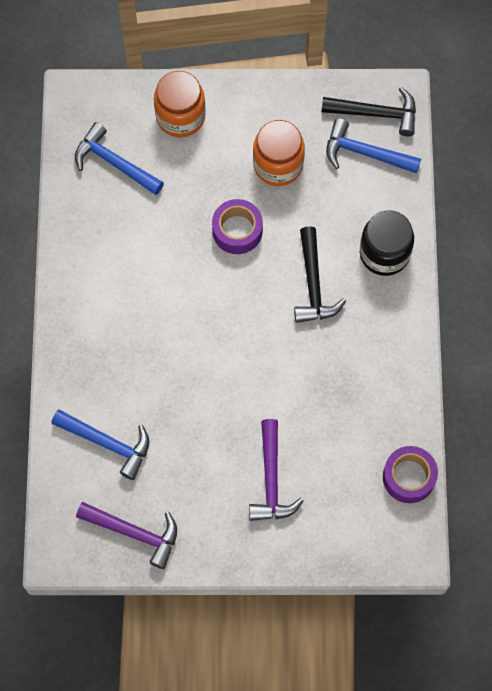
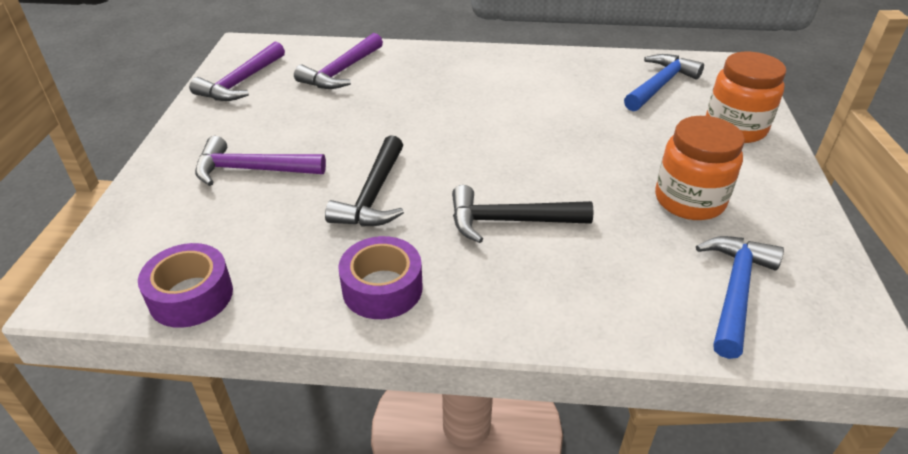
camera: 95 degrees right, 30 degrees down
blue hammer [51,409,149,480] -> purple hammer [294,33,383,89]
purple tape [212,199,263,254] -> purple tape moved to [338,236,423,319]
black hammer [321,87,416,136] -> black hammer moved to [325,135,404,227]
black jar [360,210,414,276] -> none

